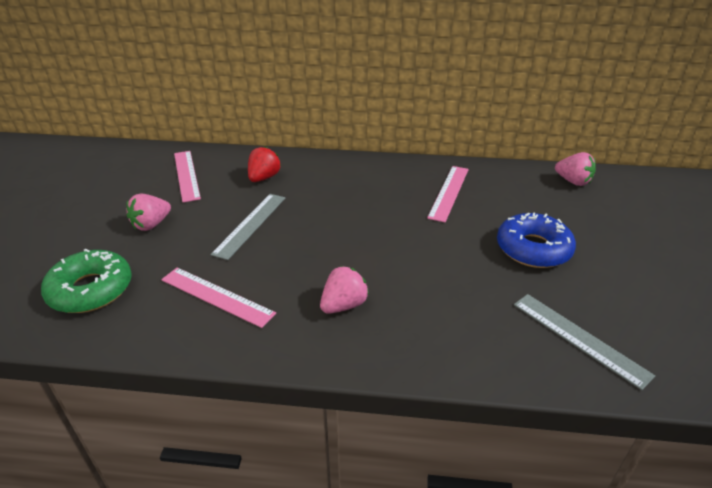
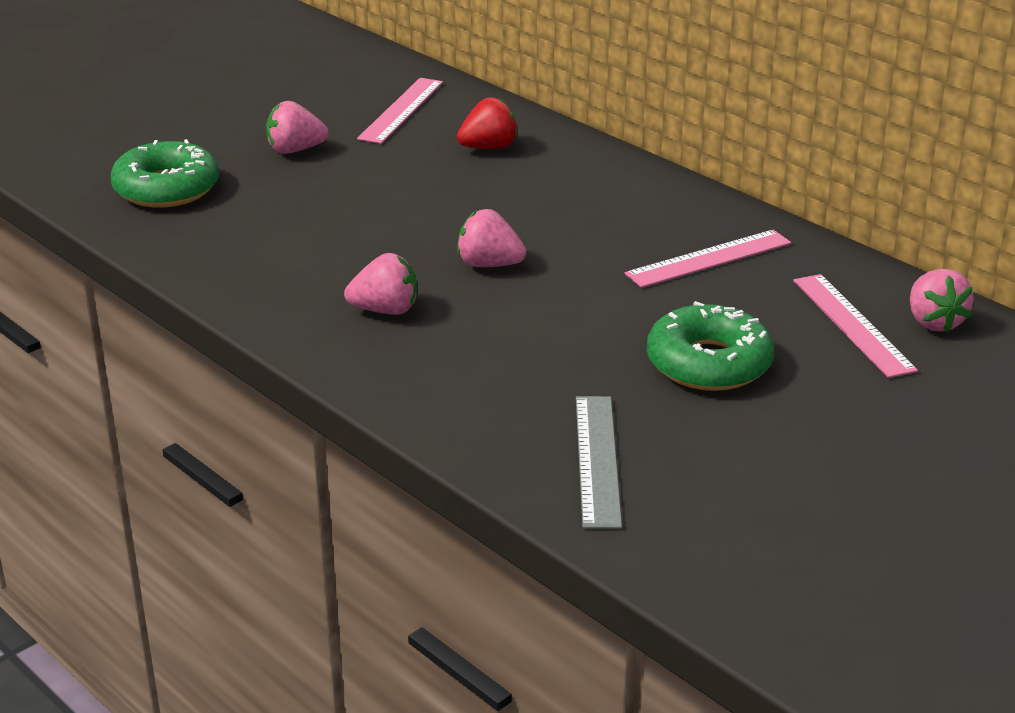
camera: 40 degrees right, 5 degrees down
pink ruler [161,268,276,328] -> pink ruler moved to [793,274,918,378]
grey ruler [211,194,285,260] -> none
blue donut [497,212,576,268] -> green donut [647,301,774,391]
none -> pink strawberry [457,209,527,267]

